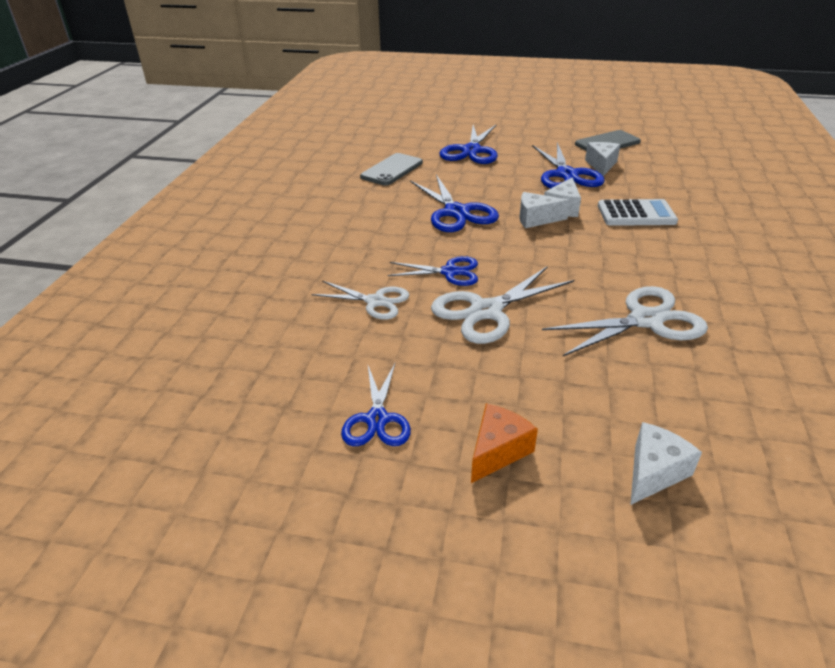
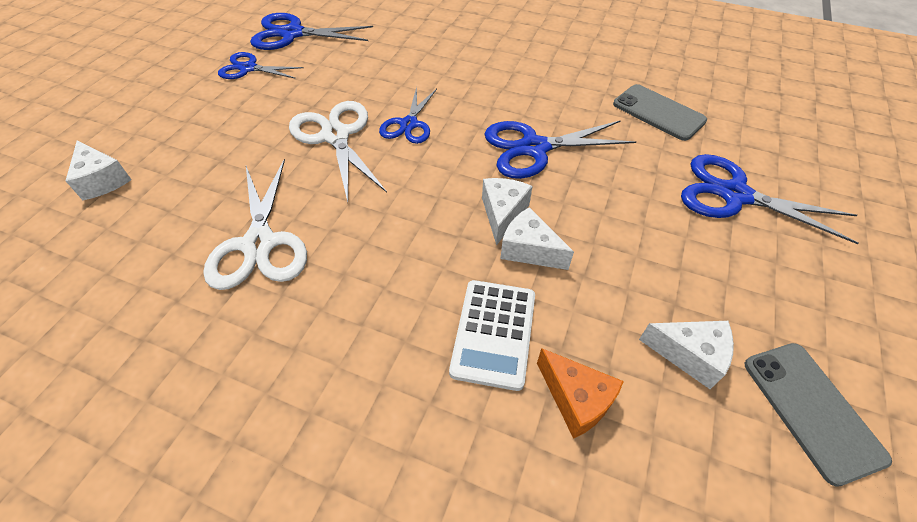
camera: 100 degrees right, 15 degrees up
white scissors [311,281,410,320] -> none
orange cheese [471,404,538,483] -> orange cheese moved to [537,348,624,439]
blue scissors [532,142,605,188] -> blue scissors moved to [250,13,373,50]

